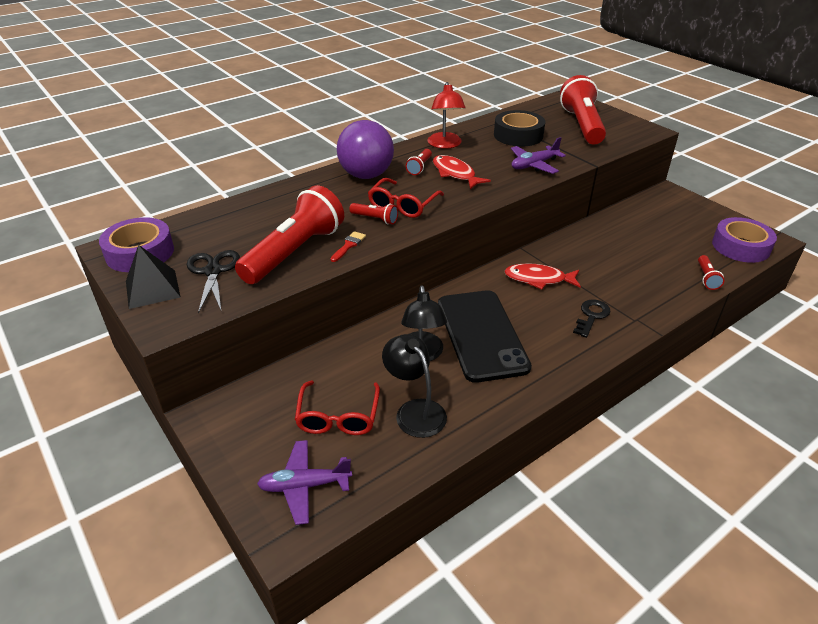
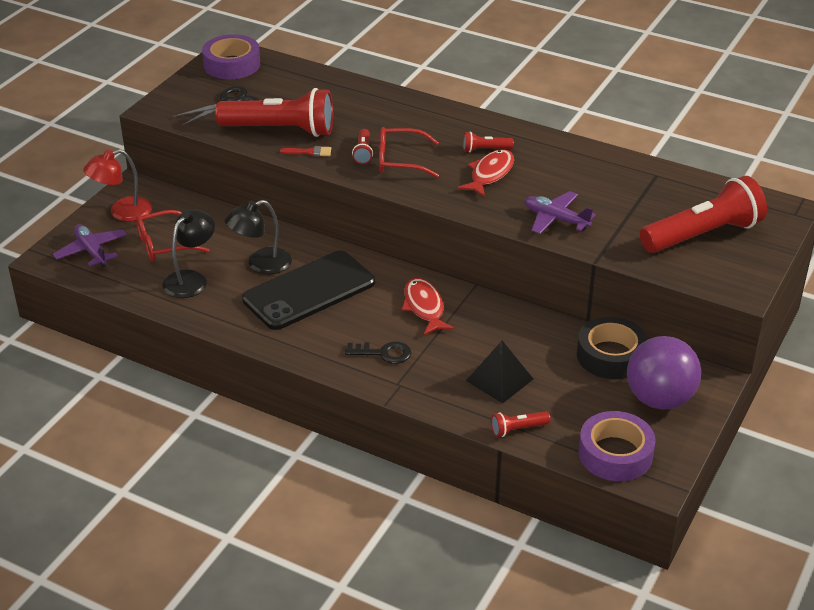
camera: 65 degrees right, 0 degrees up
black pyramid [126,245,180,309] -> black pyramid moved to [466,341,533,403]
purple ball [337,120,394,179] -> purple ball moved to [627,336,701,409]
red lamp [427,82,466,149] -> red lamp moved to [83,149,152,221]
black tape [494,110,545,146] -> black tape moved to [577,317,648,379]

